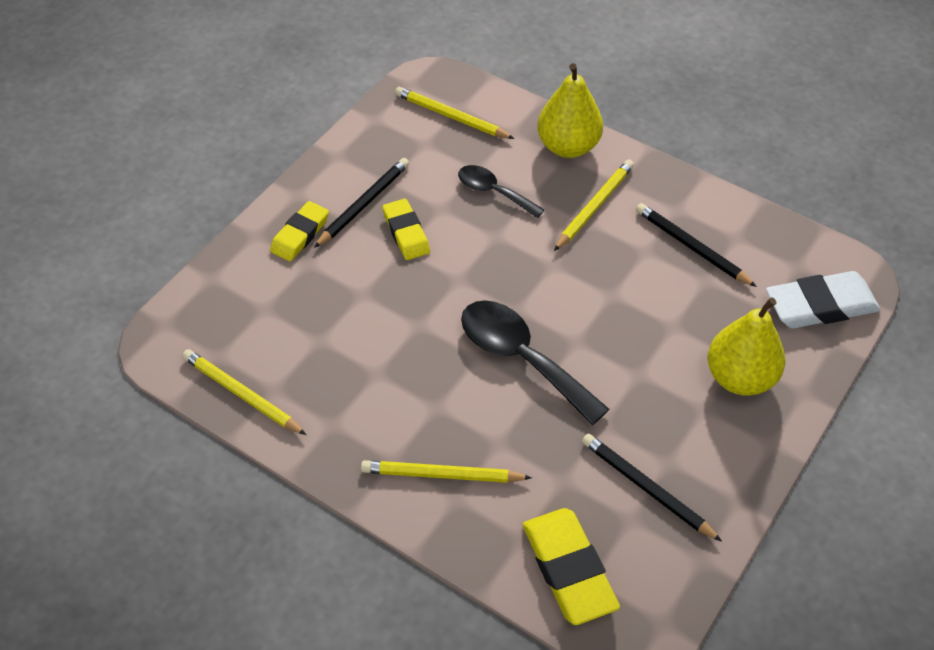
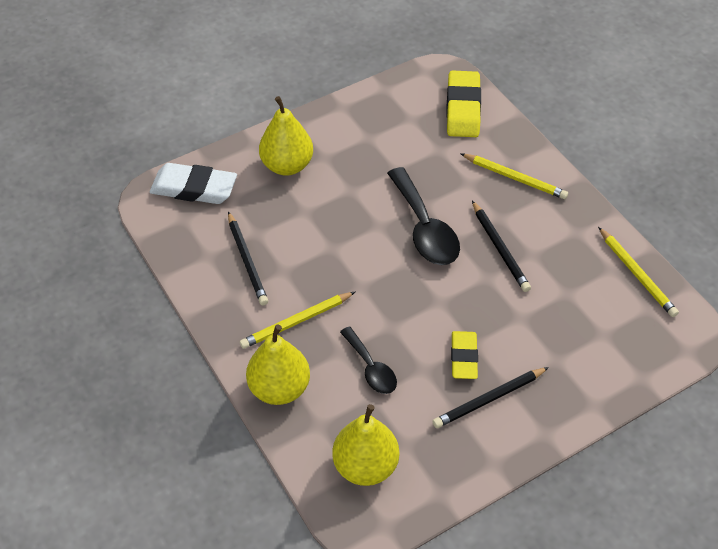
camera: 155 degrees left, 0 degrees up
yellow eraser [270,201,329,261] -> none
yellow pencil [395,87,515,139] -> yellow pear [332,404,399,486]
black pencil [582,434,722,542] -> black pencil moved to [472,201,531,292]

